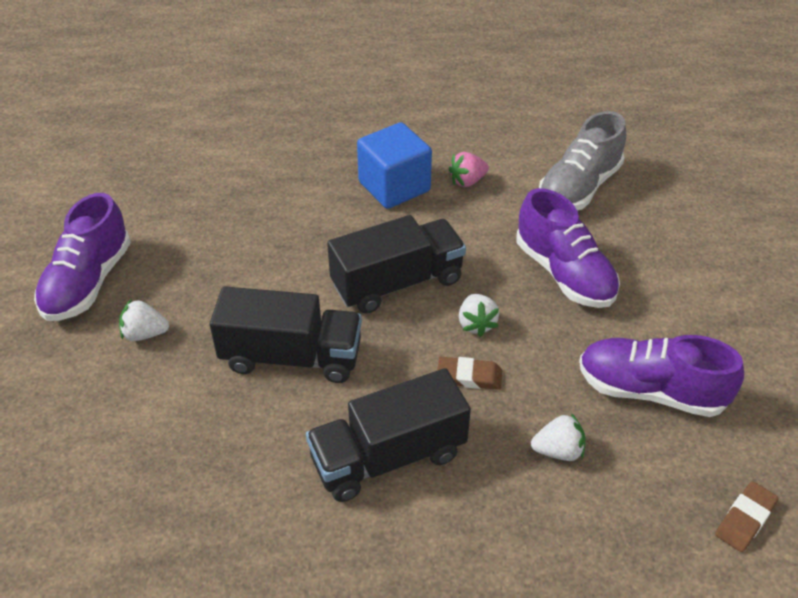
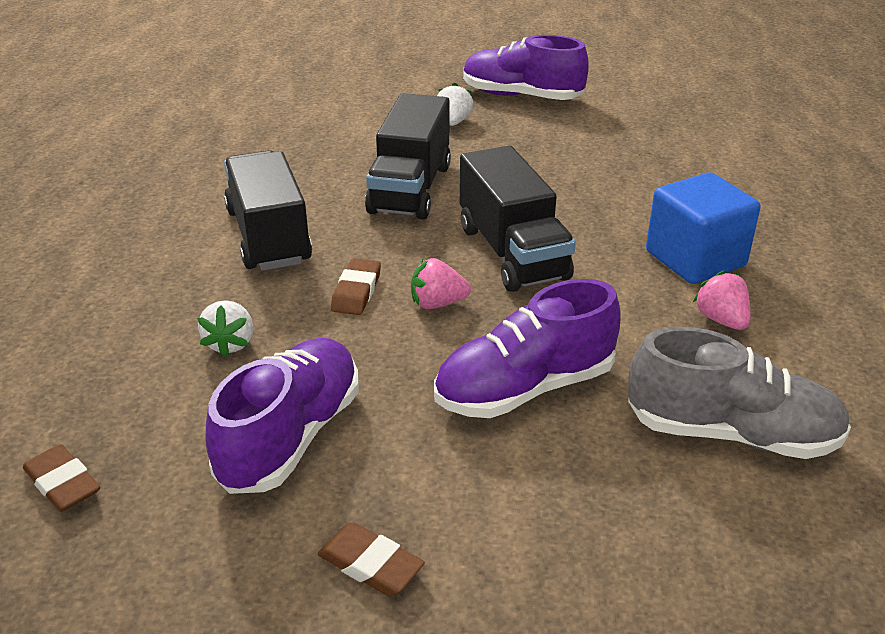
camera: 95 degrees right, 10 degrees down
white strawberry [459,294,499,337] -> pink strawberry [411,258,471,309]
grey shoe [539,111,626,210] -> grey shoe turned 150 degrees clockwise [628,327,851,459]
none -> brown eraser [318,523,425,596]

